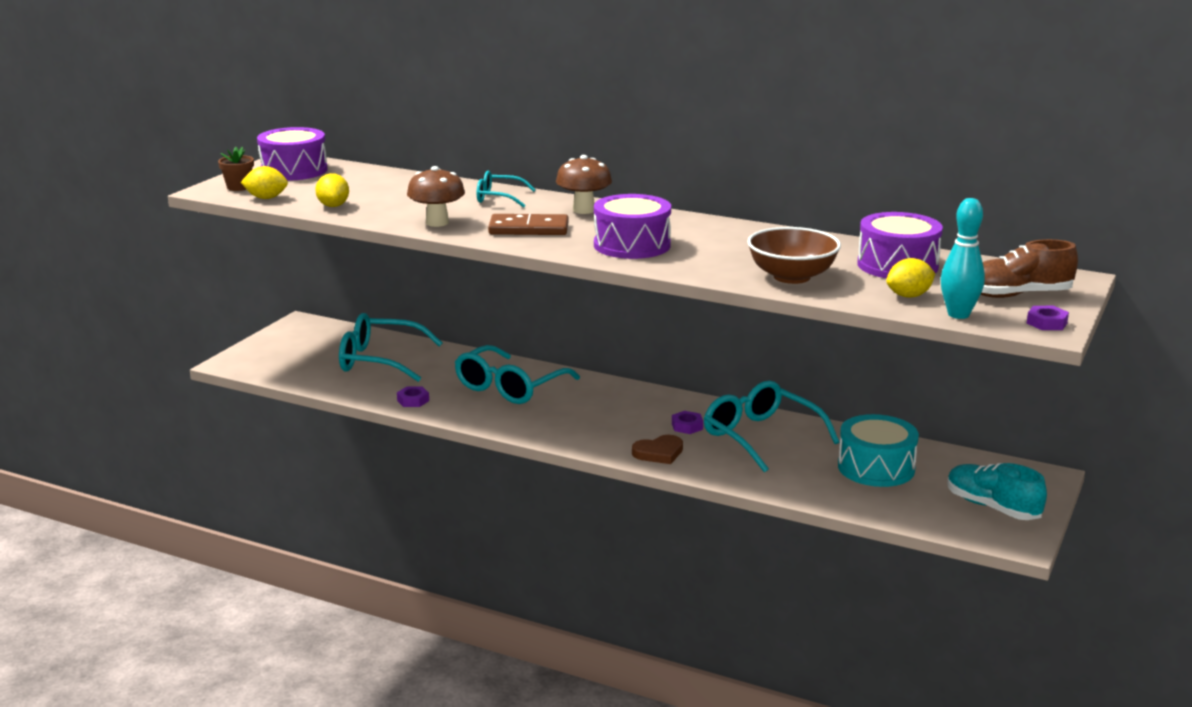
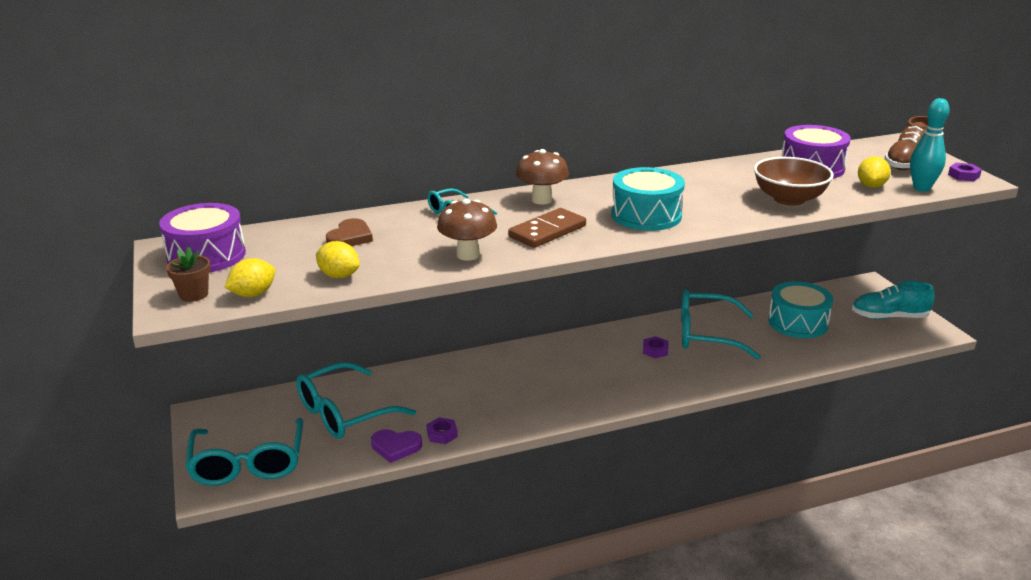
camera: 45 degrees left, 5 degrees up
turquoise glasses [455,345,580,404] -> turquoise glasses moved to [185,418,303,486]
purple drum [594,194,671,259] -> turquoise drum [611,167,685,231]
brown heart [632,435,683,464] -> brown heart moved to [326,218,373,246]
none -> purple heart [371,429,422,463]

